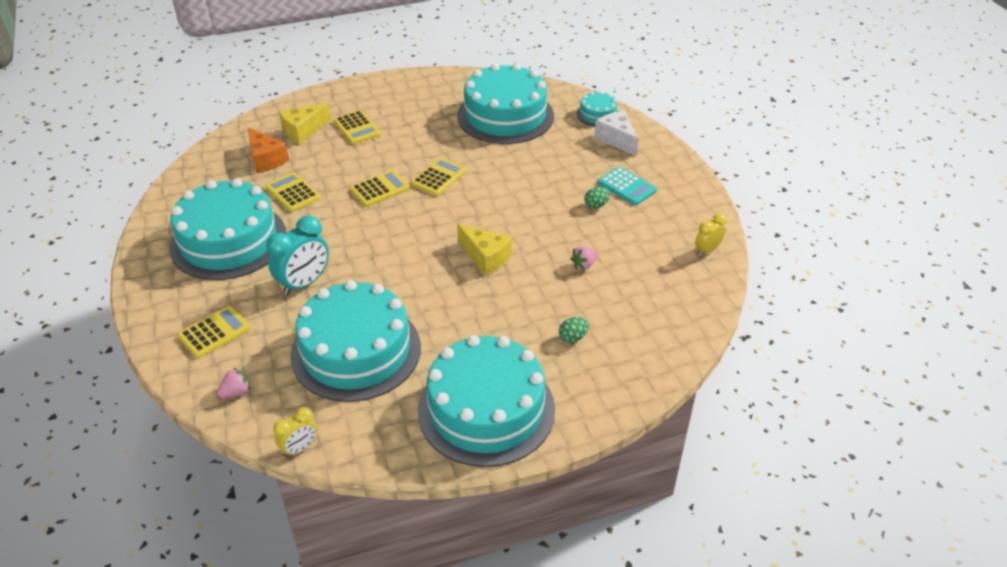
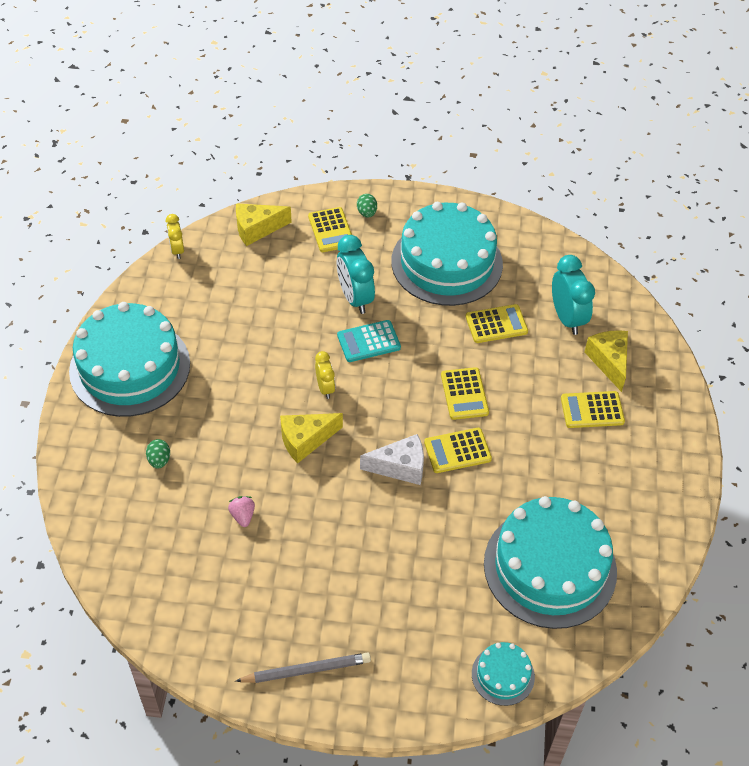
camera: 115 degrees right, 10 degrees up
pink strawberry [217,368,250,398] -> yellow cheese [236,203,292,246]
orange cheese [248,127,289,174] -> turquoise clock [552,255,595,335]
turquoise cake [290,280,421,402] -> none
yellow calculator [411,157,466,196] -> yellow calculator turned 105 degrees clockwise [424,428,492,473]
green egg [584,187,610,209] -> green egg moved to [357,194,377,218]
white cheese [594,111,639,156] -> white cheese moved to [360,434,424,485]
turquoise calculator [598,167,657,205] -> turquoise calculator moved to [337,320,401,362]
yellow clock [695,213,727,256] -> yellow clock moved to [315,351,335,399]
none -> grey pencil [235,652,371,683]

